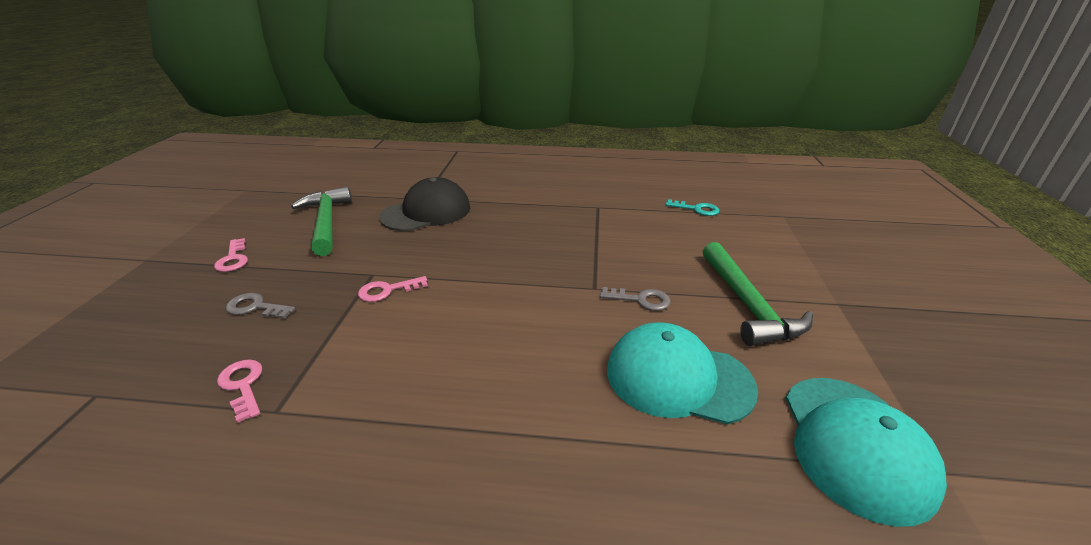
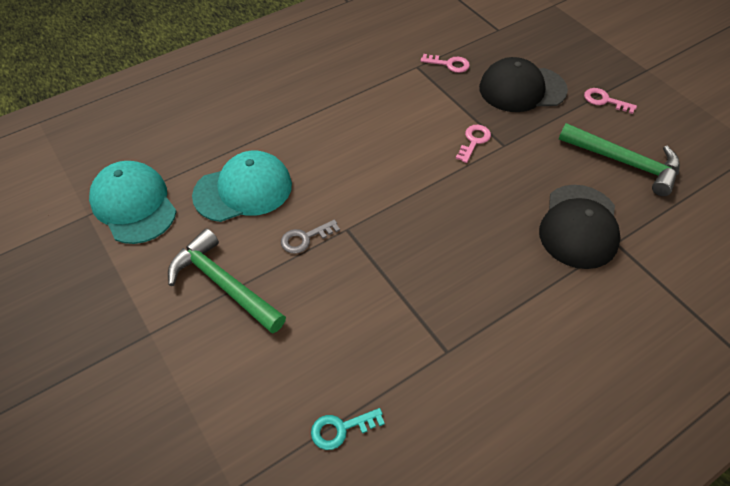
camera: 140 degrees right, 20 degrees up
grey key [226,293,295,319] -> black cap [479,57,568,112]

